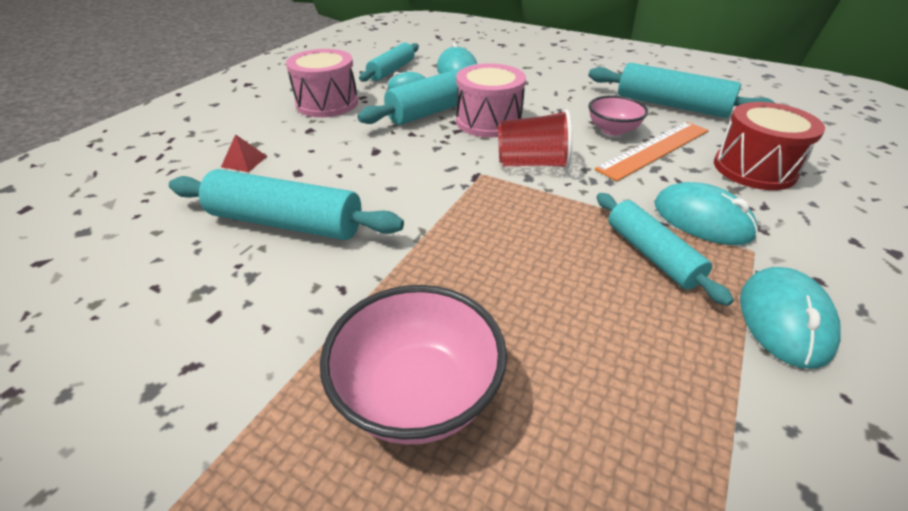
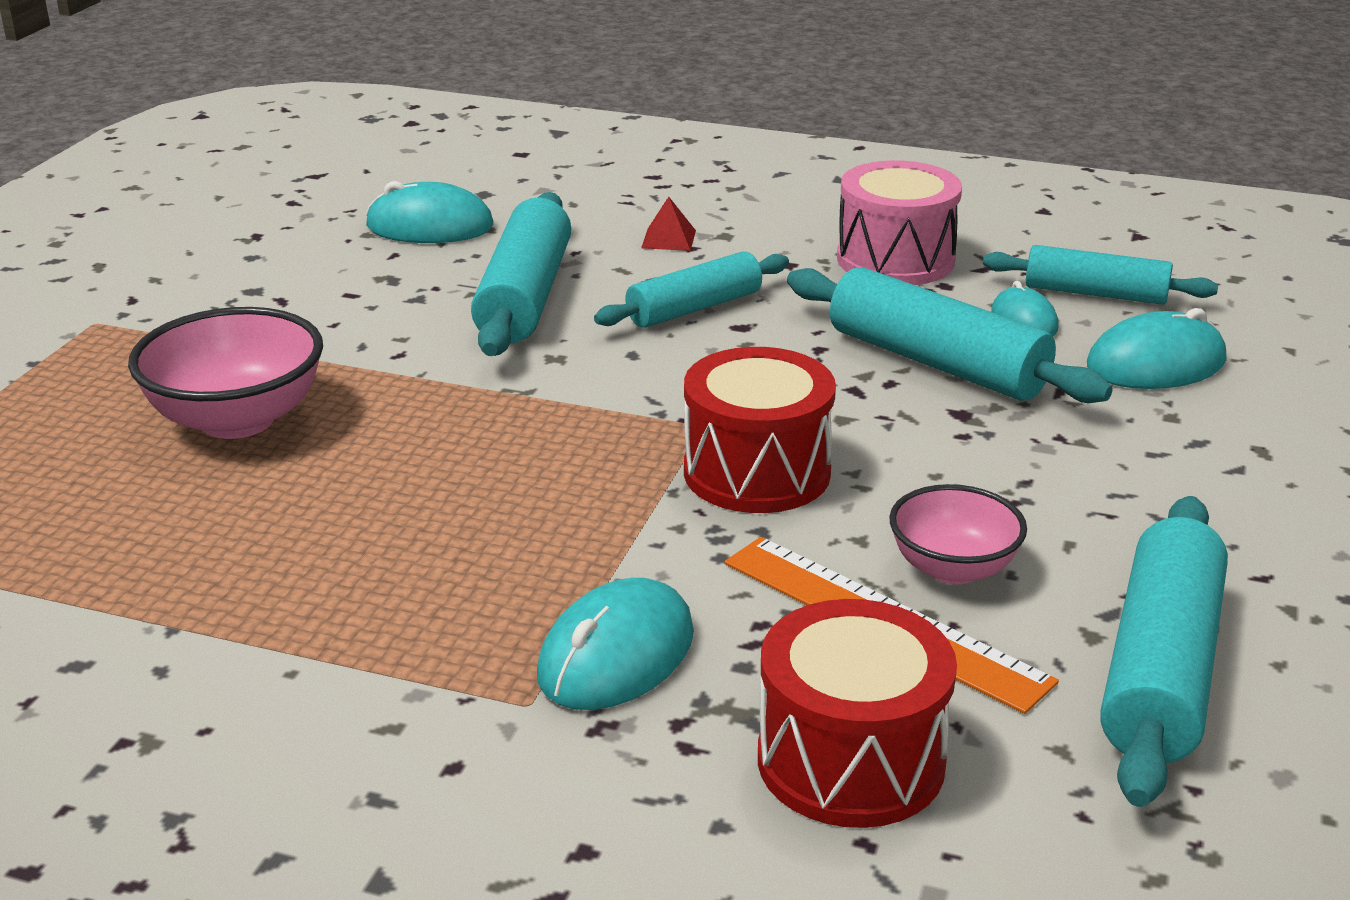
camera: 80 degrees right, 10 degrees down
pink drum [456,63,526,137] -> none
red cup [498,110,572,169] -> red drum [684,347,836,513]
turquoise rolling pin [597,193,734,306] -> turquoise rolling pin moved to [594,251,789,328]
turquoise mouse [740,267,841,369] -> turquoise mouse moved to [366,181,493,243]

